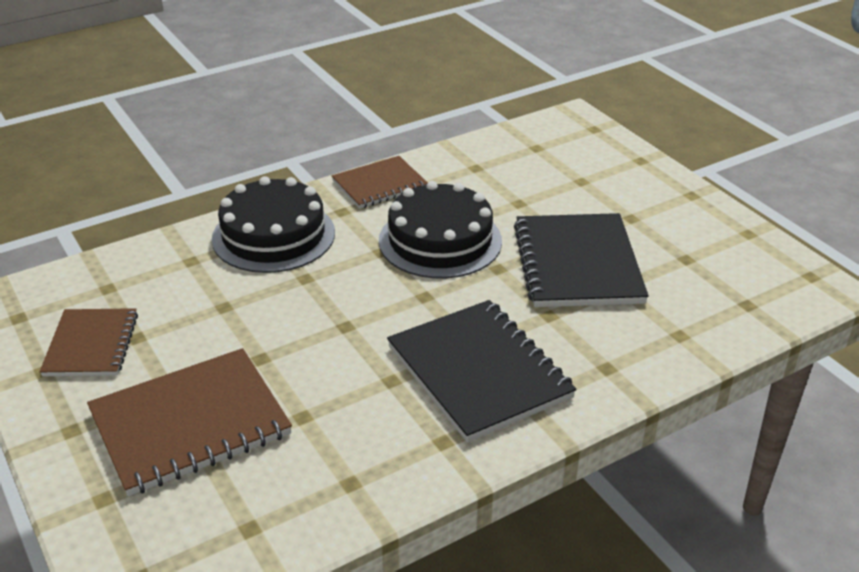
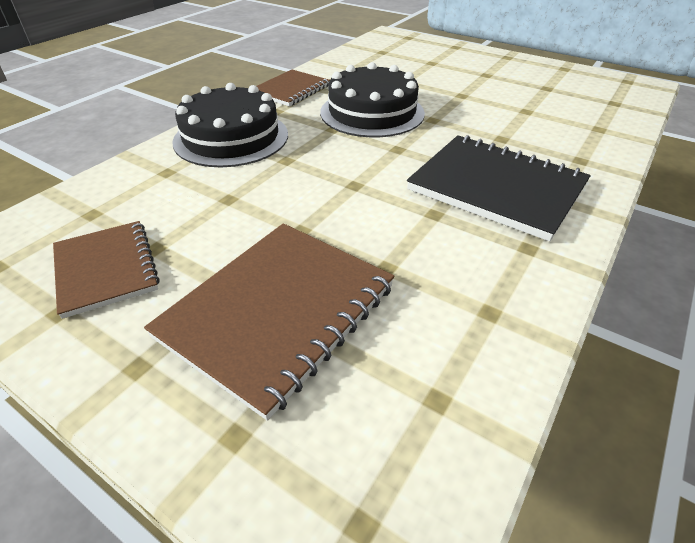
camera: 25 degrees left, 5 degrees up
black notebook [514,213,649,307] -> none

